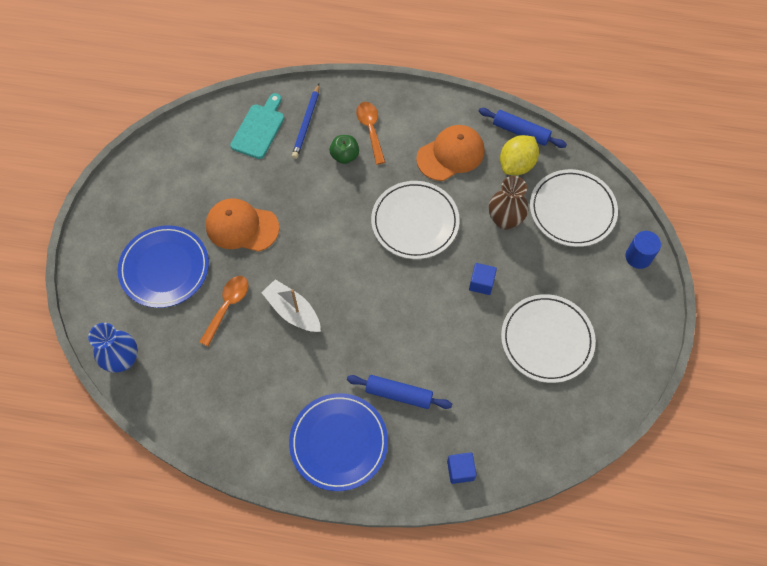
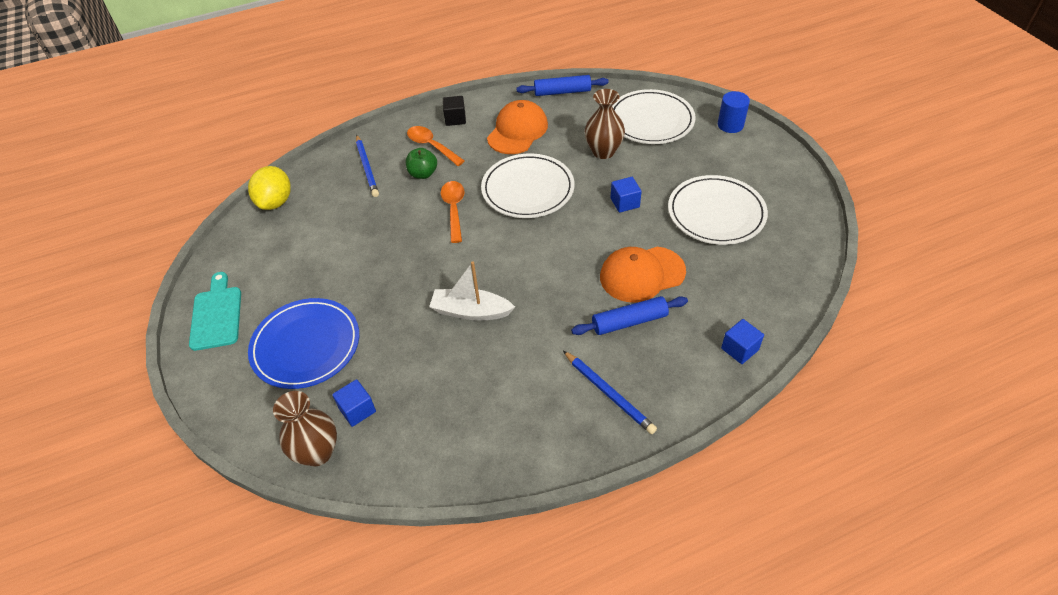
camera: 30 degrees left, 15 degrees down
blue vase [88,323,138,373] -> brown vase [273,391,337,466]
orange spoon [199,276,248,346] -> orange spoon moved to [441,181,465,243]
orange cap [206,198,280,252] -> orange cap moved to [600,247,686,303]
turquoise cutting board [230,93,284,159] -> turquoise cutting board moved to [189,272,241,351]
blue plate [289,393,388,491] -> blue pencil [563,351,657,434]
yellow lemon [500,135,539,175] -> yellow lemon moved to [248,166,291,210]
none -> blue cube [332,379,376,427]
none -> black cube [443,96,466,126]

